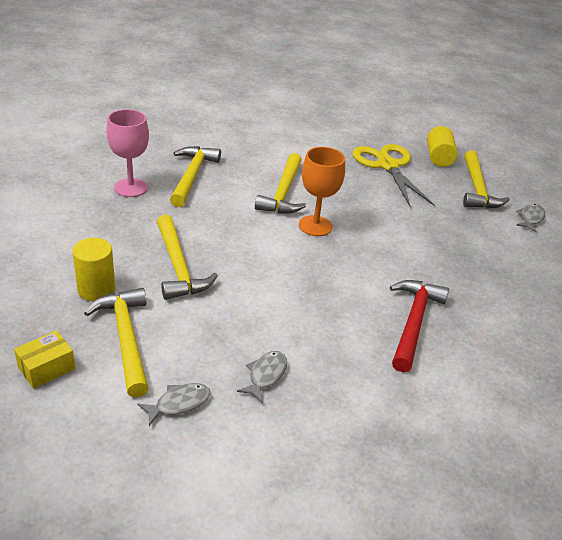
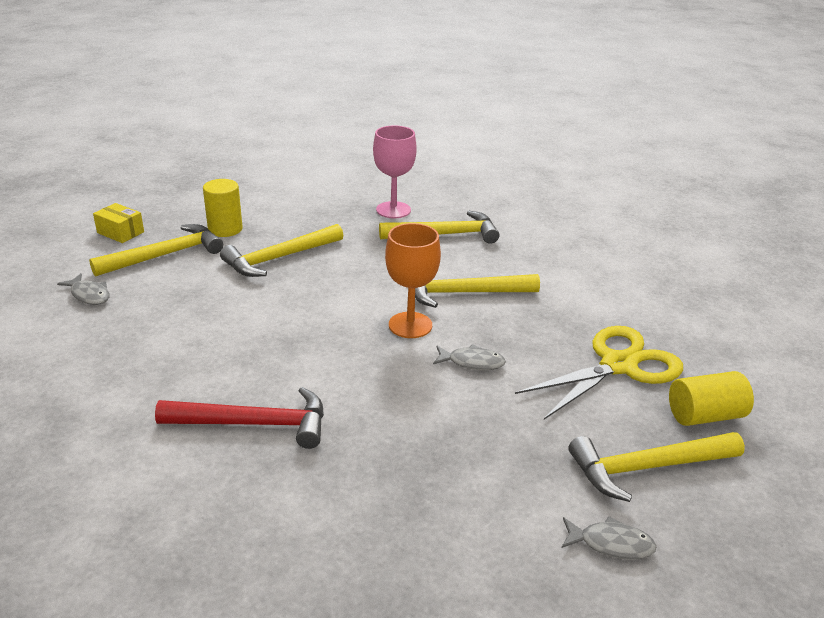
camera: 75 degrees right, 5 degrees down
grey fish [237,351,287,403] -> grey fish moved to [433,344,506,370]

